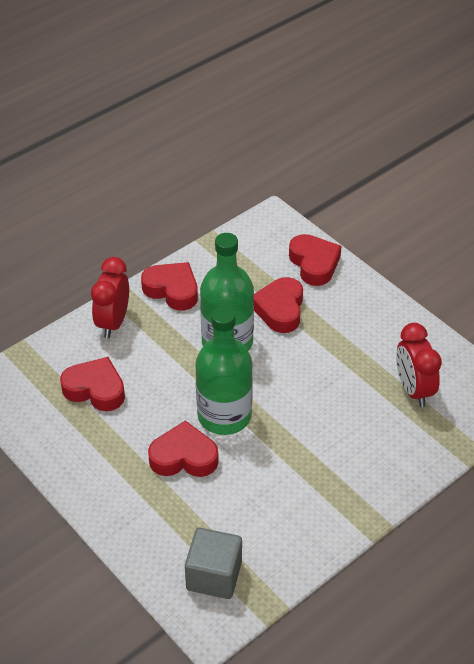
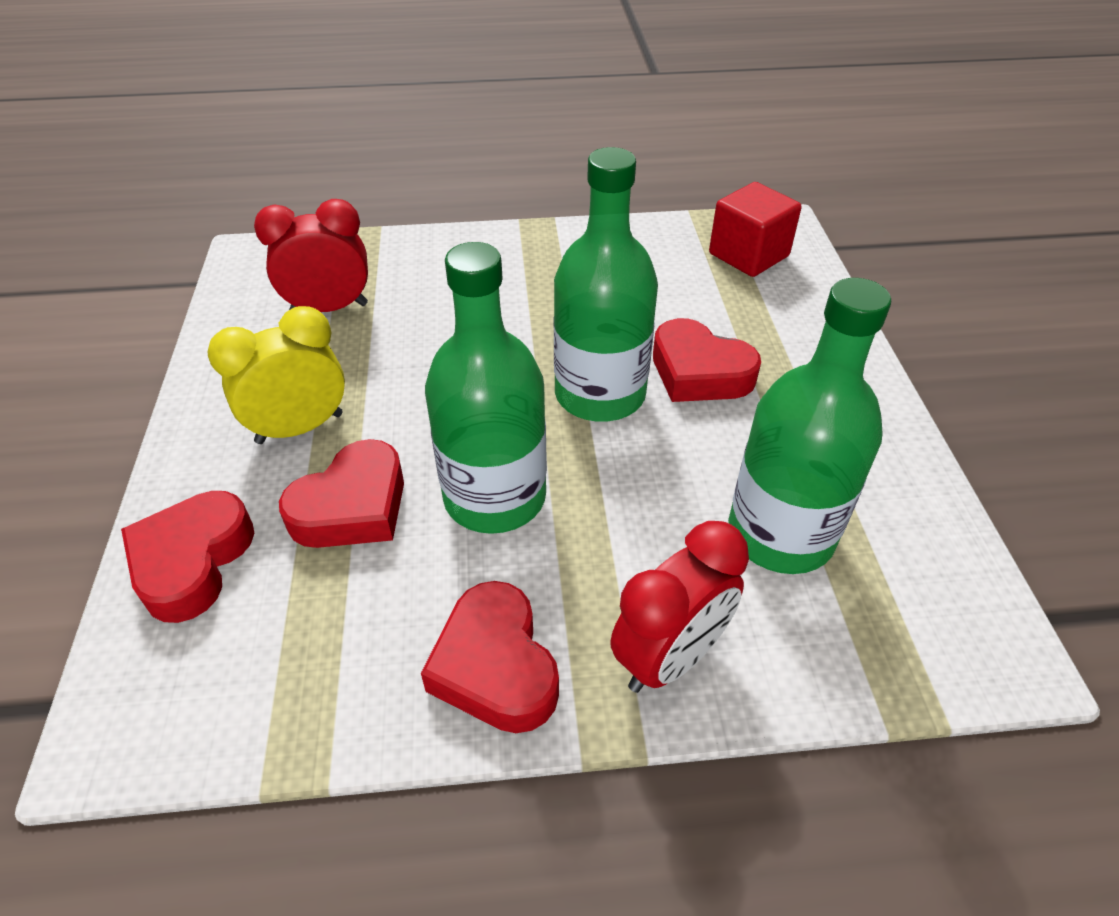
camera: 145 degrees left, 0 degrees up
red heart [60,357,125,411] -> green bottle [728,278,891,574]
grey cube [185,528,242,599] -> red cube [709,182,801,277]
red clock [396,323,442,407] -> red clock turned 120 degrees counterclockwise [254,199,368,312]
none -> yellow clock [208,306,345,444]

